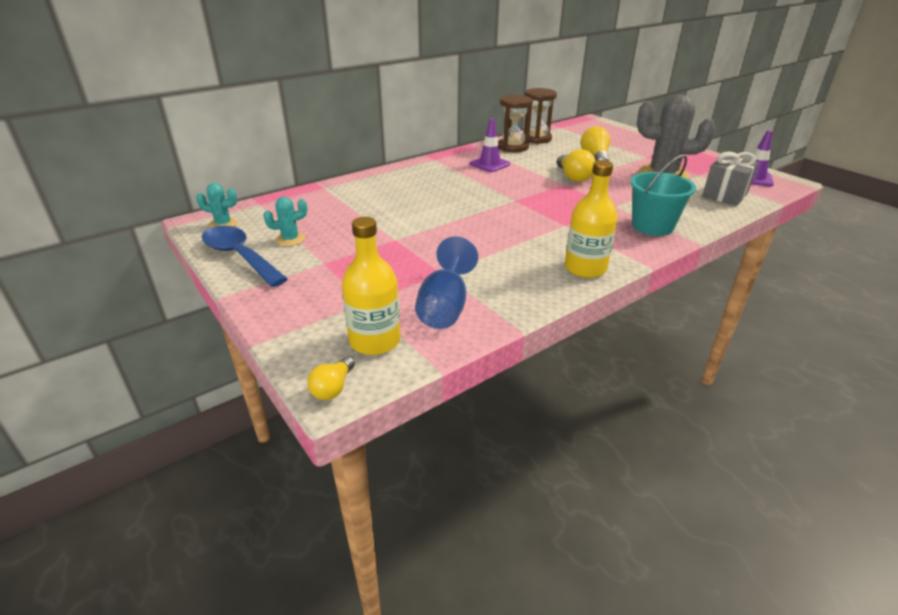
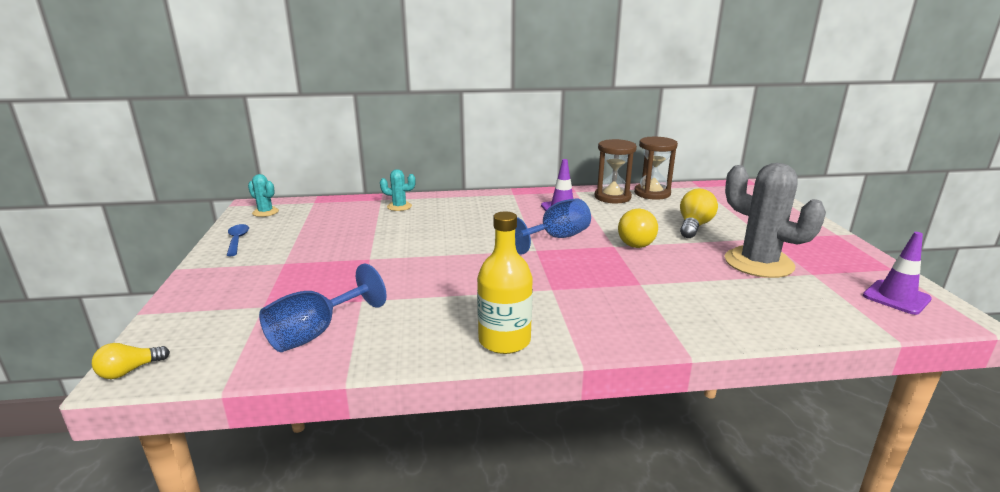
camera: 30 degrees right, 10 degrees down
blue spoon [202,226,288,287] -> blue spoon [226,224,249,256], size x0.54
turquoise cactus [263,197,307,246] -> turquoise cactus moved to [380,169,415,211]
yellow bottle [342,217,400,355] -> none
turquoise bucket [630,154,696,236] -> none
grey gift [702,152,758,206] -> none
none -> blue goblet [515,198,591,255]

